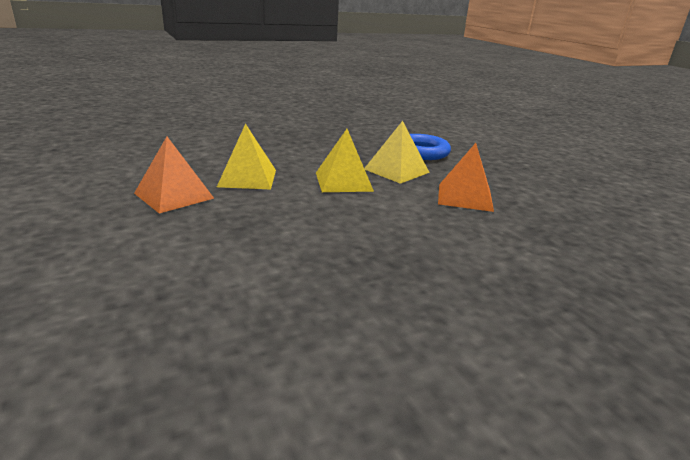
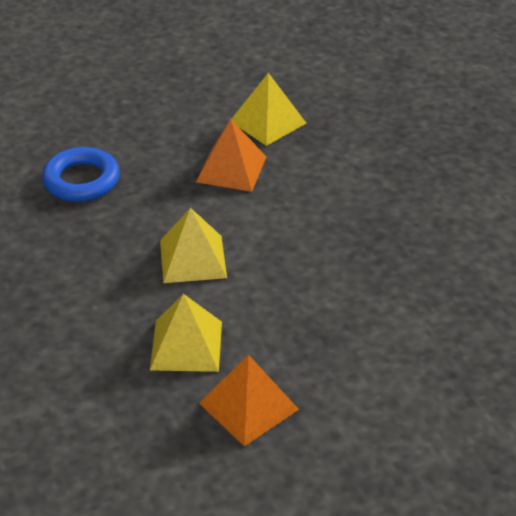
camera: 85 degrees left, 15 degrees up
yellow pyramid [364,121,430,184] -> yellow pyramid moved to [231,73,307,146]

